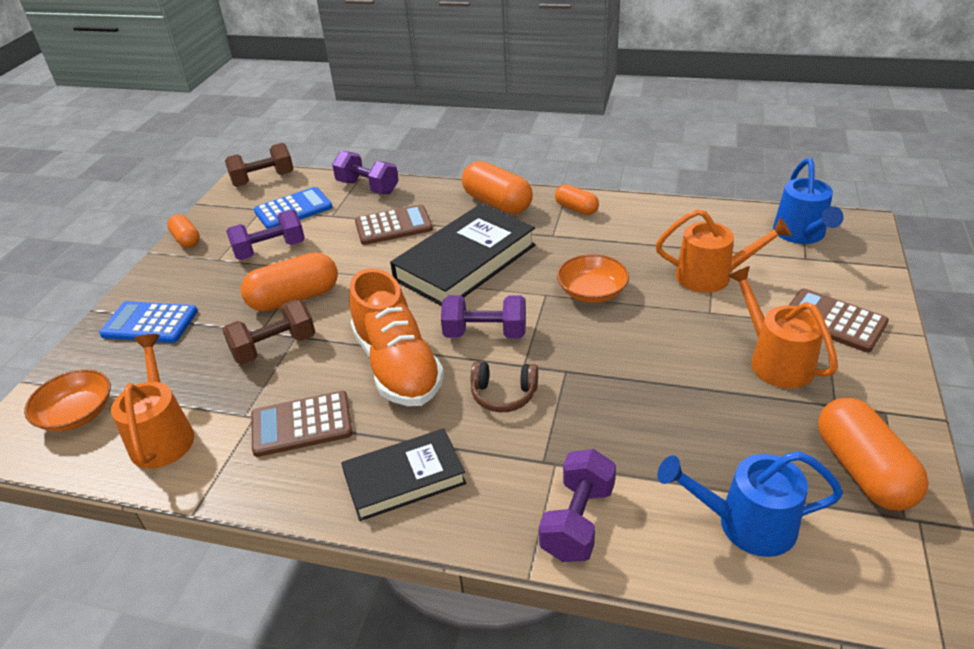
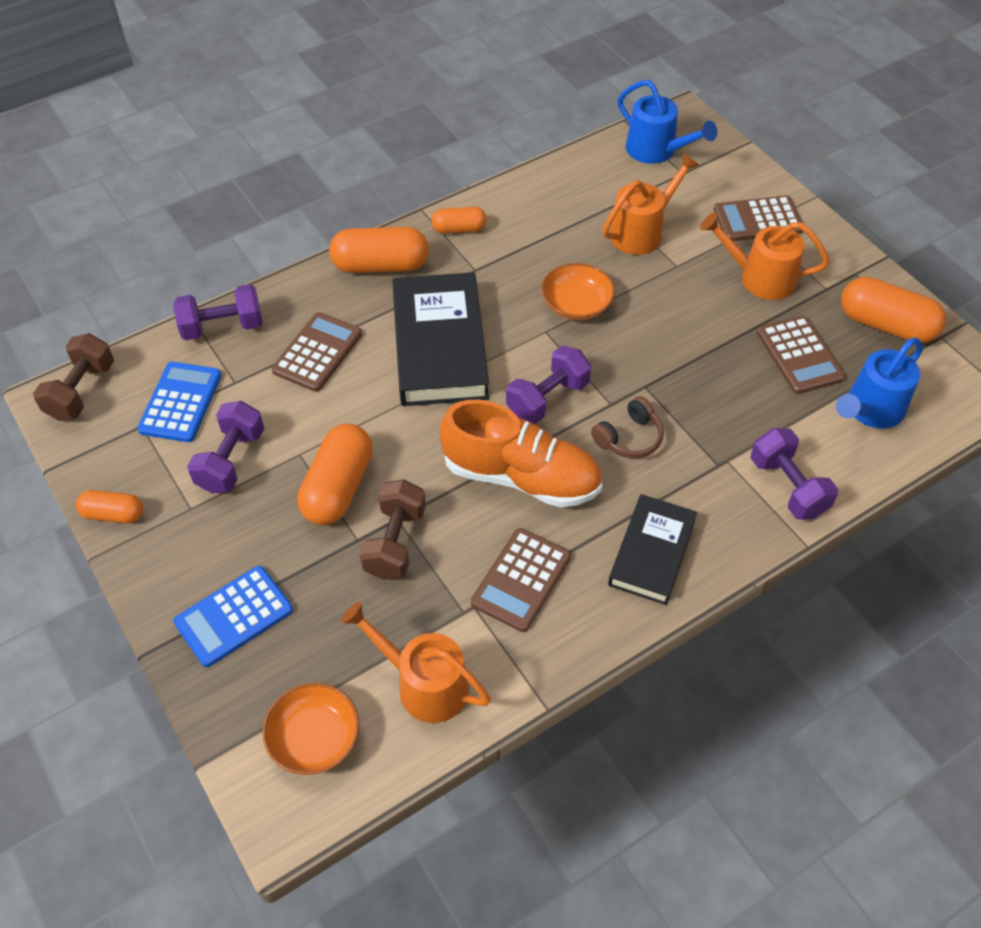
camera: 50 degrees left, 15 degrees up
none -> brown calculator [757,315,845,394]

